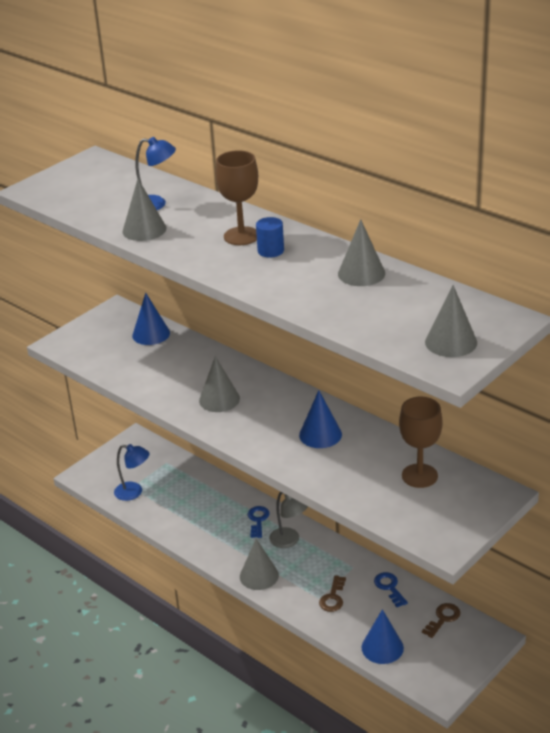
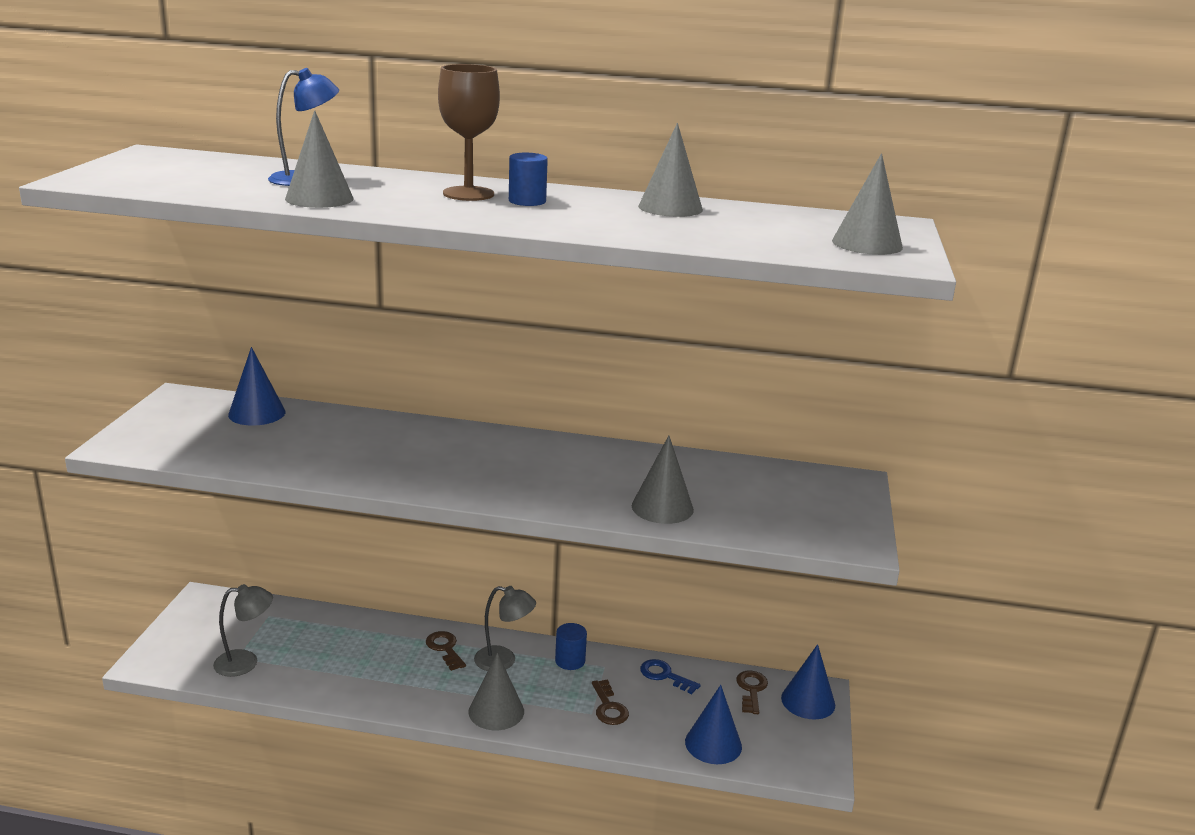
camera: 35 degrees left, 10 degrees down
blue lamp [114,444,150,501] -> grey lamp [213,584,273,677]
grey cone [199,356,240,412] -> grey cone moved to [632,436,694,524]
blue key [248,506,270,538] -> brown key [426,631,466,671]
blue cone [299,390,342,448] -> blue cone moved to [781,644,835,719]
brown goblet [399,397,442,488] -> none
none -> blue cylinder [555,623,587,670]

